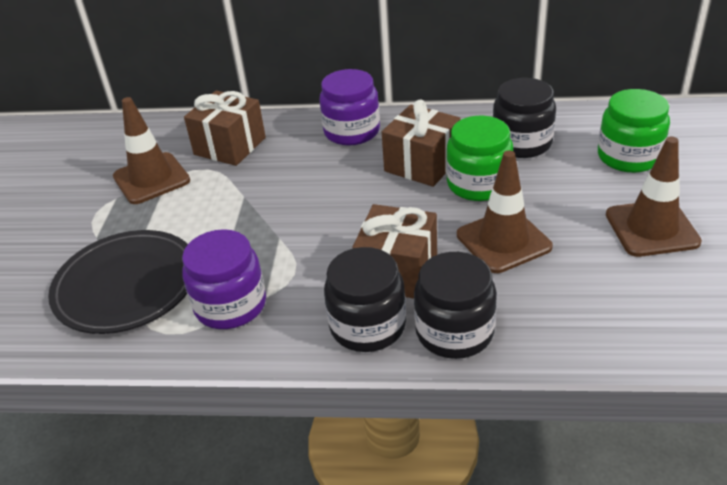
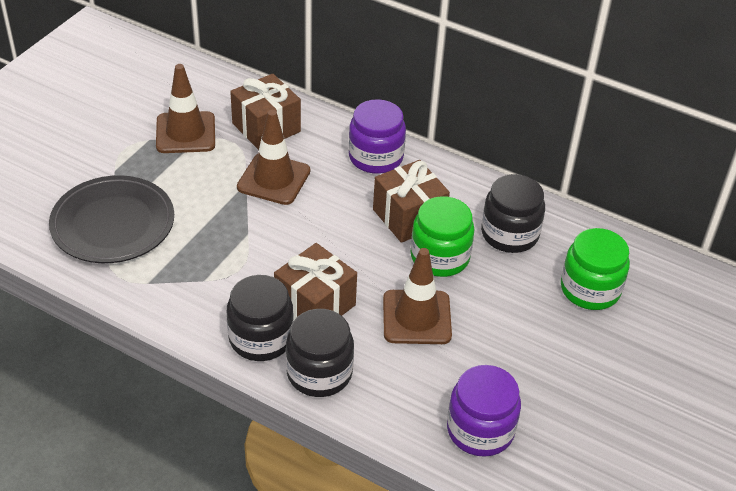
camera: 20 degrees right, 5 degrees up
purple jar [182,229,266,329] -> purple jar moved to [447,365,521,457]
brown traffic cone [606,137,702,257] -> brown traffic cone moved to [237,110,310,205]

